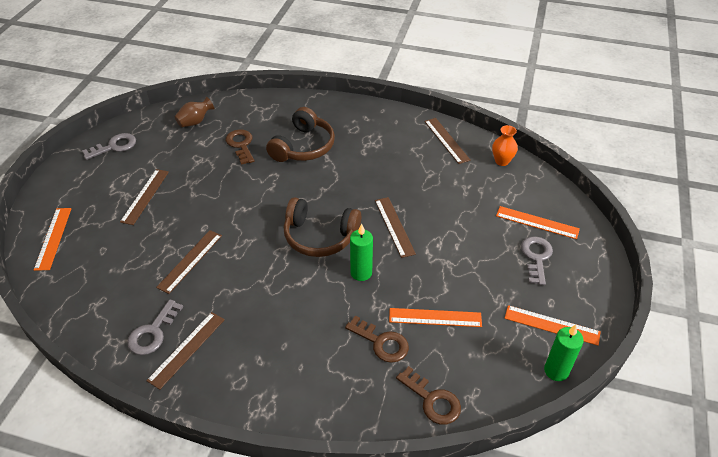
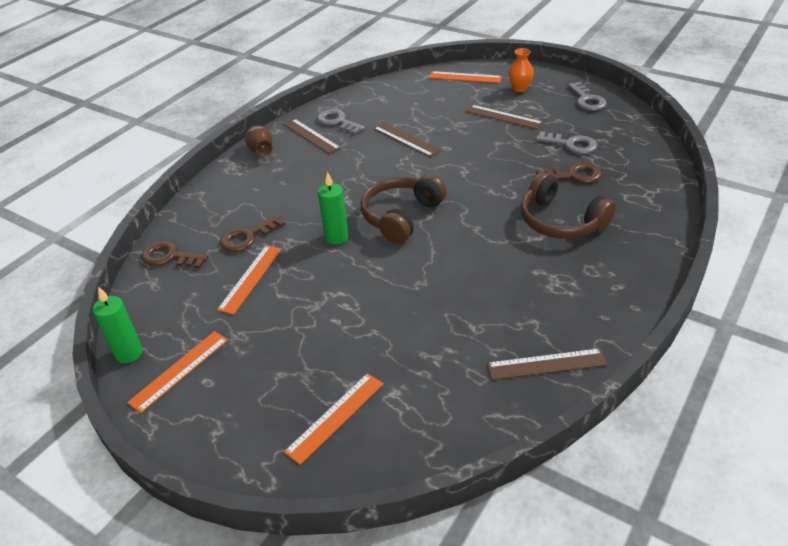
camera: 110 degrees right, 5 degrees down
brown vase [174,97,214,127] -> brown vase moved to [245,126,273,156]
brown ruler [375,197,416,258] -> none
brown key [396,366,461,424] -> brown key turned 45 degrees clockwise [141,241,208,268]
orange vase [492,125,518,166] -> orange vase moved to [508,48,534,92]
grey key [521,236,553,285] -> grey key moved to [536,131,597,154]

